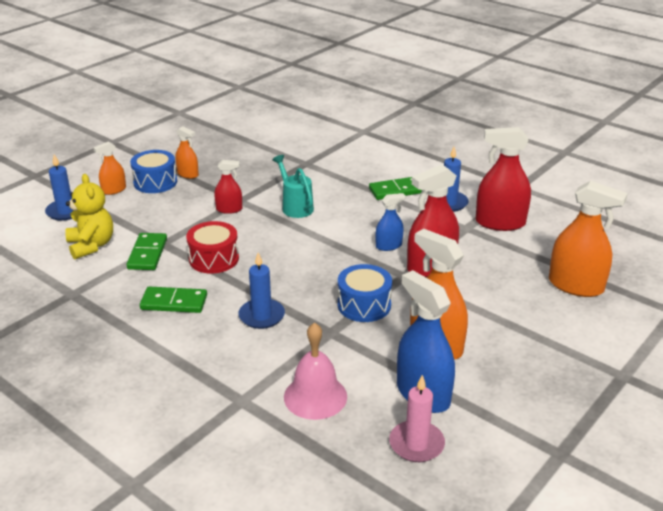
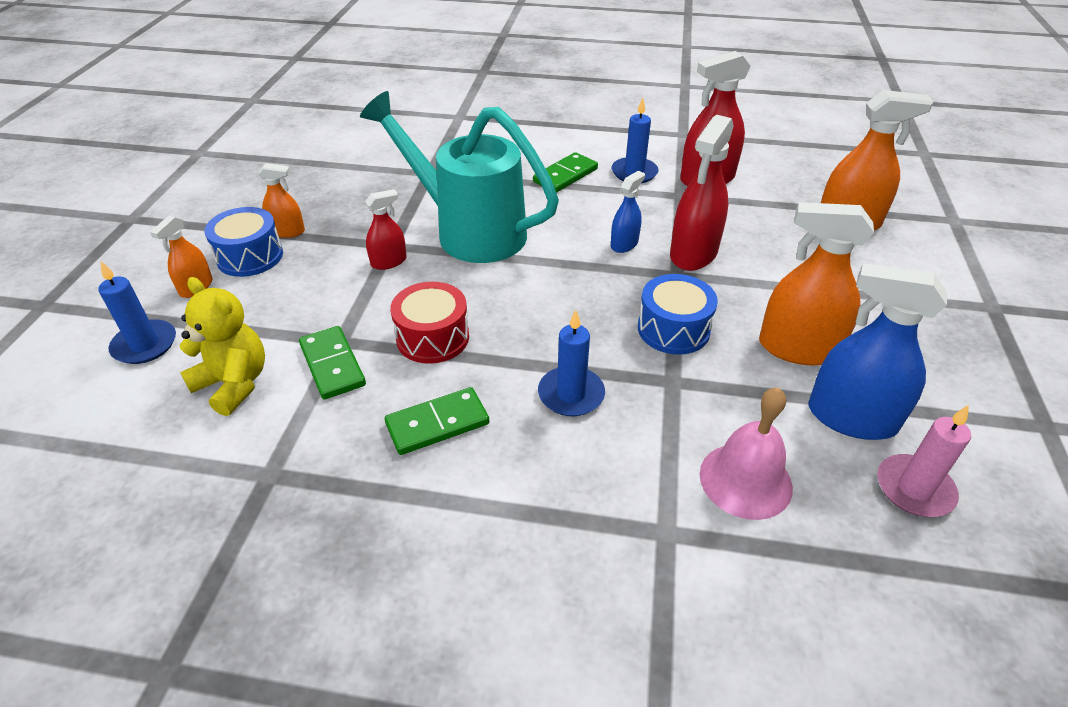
camera: 30 degrees left, 10 degrees up
turquoise watering can [272,155,314,218] -> turquoise watering can [360,91,559,263], size x2.06

